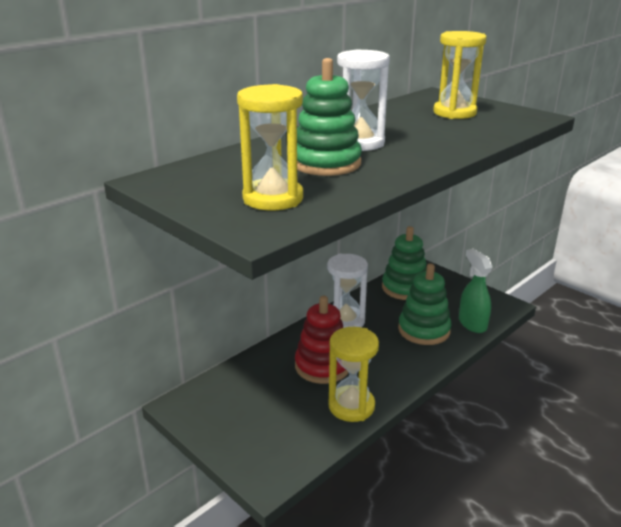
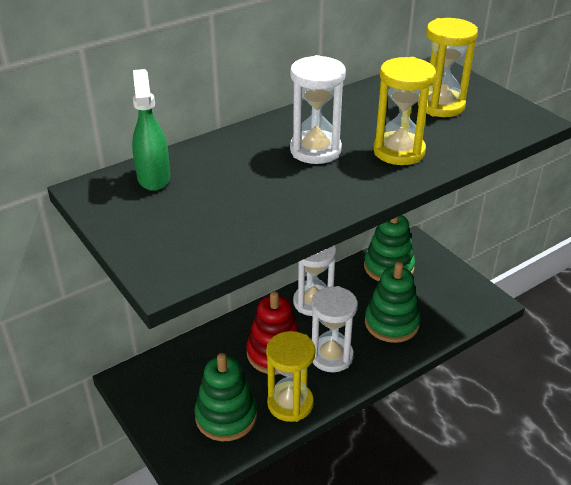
camera: 10 degrees right, 10 degrees up
yellow hourglass [237,84,303,210] -> yellow hourglass moved to [373,57,436,165]
green stacking toy [297,58,362,176] -> green stacking toy moved to [194,353,257,441]
green spray bottle [459,249,492,333] -> green spray bottle moved to [132,69,170,191]
none -> white hourglass [312,286,358,372]

